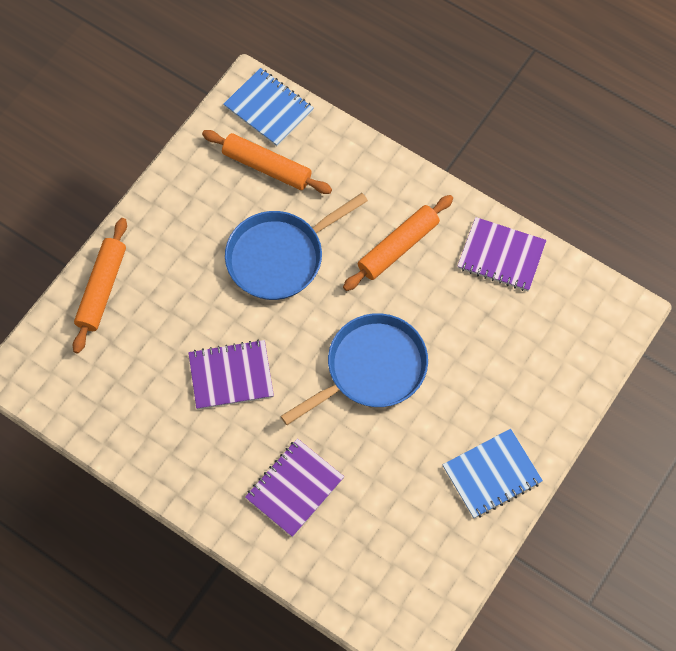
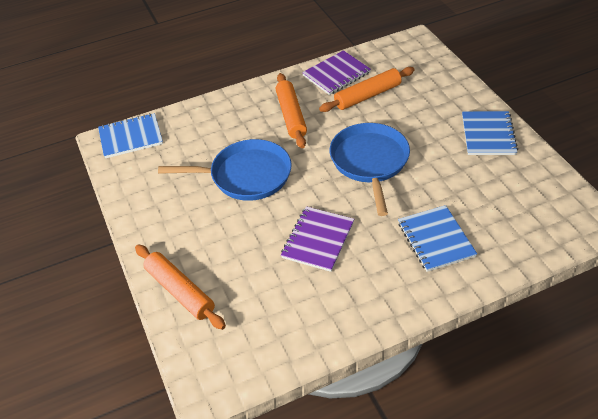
camera: 55 degrees left, 20 degrees down
orange rolling pin [202,130,332,194] -> orange rolling pin moved to [319,67,415,112]
blue pan [225,193,368,300] -> blue pan turned 90 degrees counterclockwise [158,139,292,201]
purple notebook [245,438,344,537] -> blue notebook [398,205,477,272]

